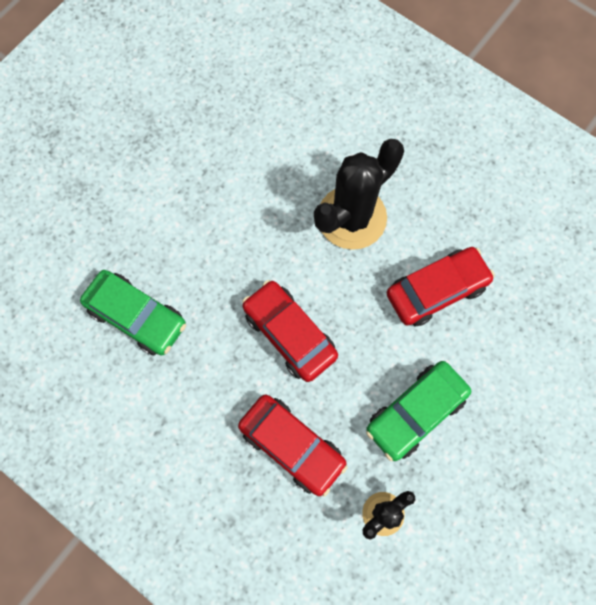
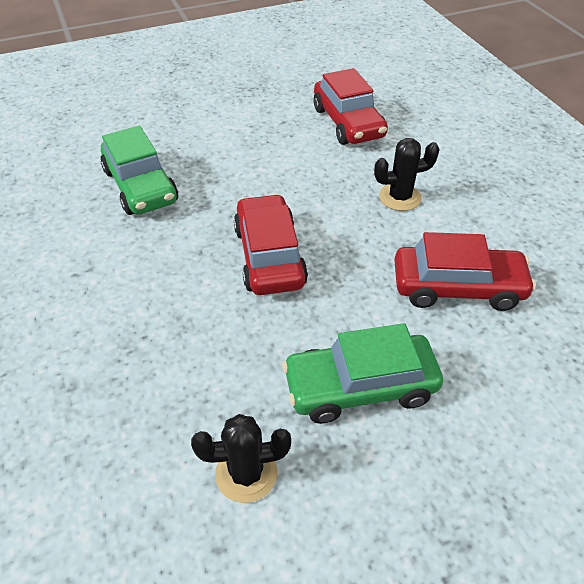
camera: 30 degrees right, 25 degrees down
red car [238,394,348,497] -> red car moved to [314,68,388,145]
black cactus [314,139,404,250] -> black cactus [374,138,440,211], size x0.54

